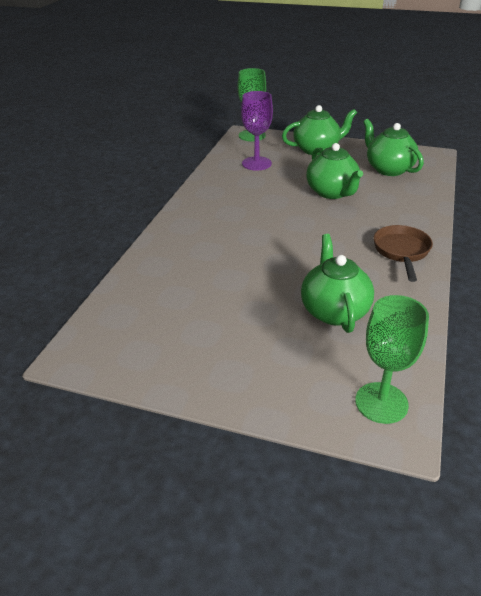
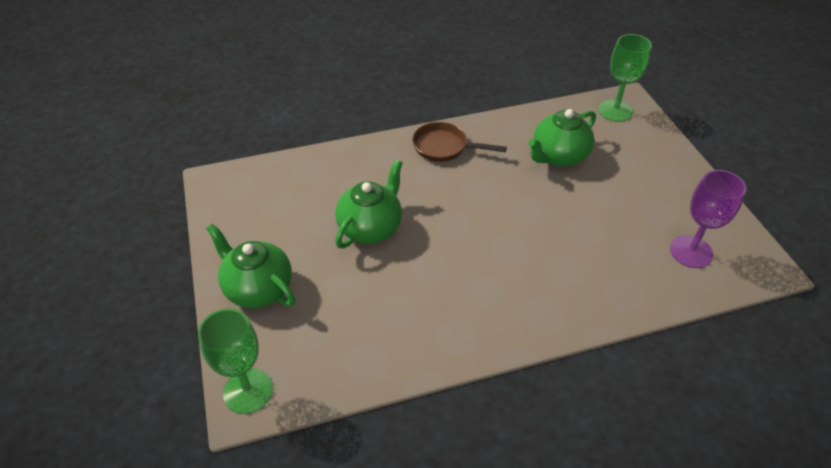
camera: 125 degrees left, 10 degrees up
purple goblet [241,91,273,171] -> purple goblet moved to [670,170,746,268]
green teapot [363,119,424,176] -> none
brown pan [374,225,433,282] -> brown pan turned 45 degrees clockwise [412,122,507,162]

